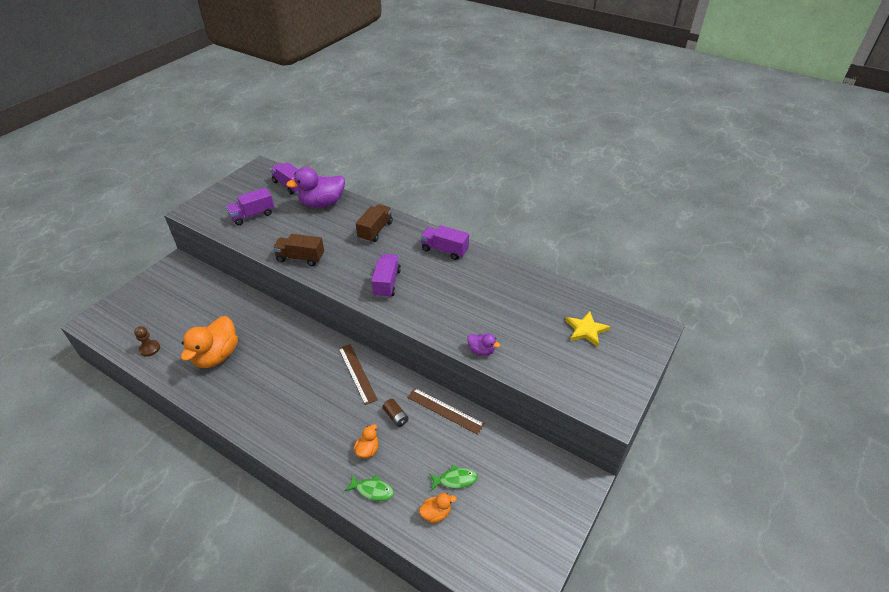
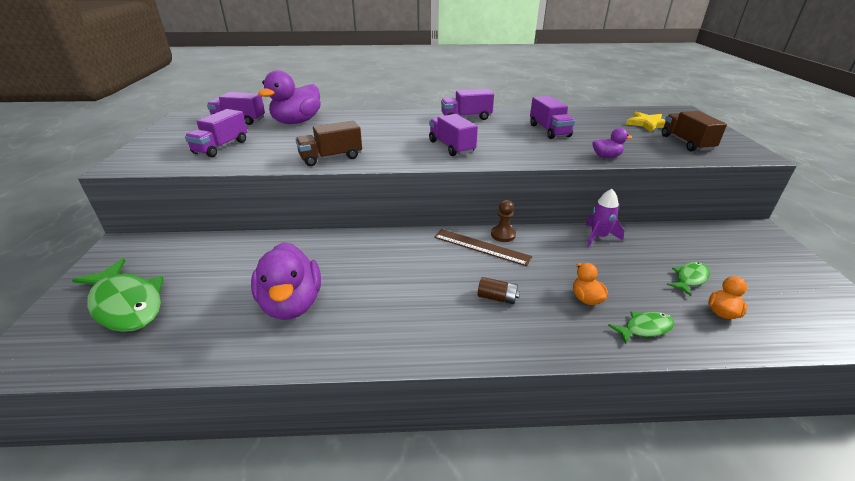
camera: 35 degrees left, 10 degrees down
brown pawn [134,326,160,357] -> brown pawn moved to [491,200,516,242]
orange duck [181,316,238,368] -> purple duck [251,242,321,320]
brown truck [356,204,393,242] -> brown truck moved to [662,111,727,151]
brown battery [383,399,409,427] -> brown battery moved to [478,277,520,304]
brown ruler [407,388,485,435] -> purple rocket [585,189,624,247]
none -> green fish [72,258,163,332]
none -> purple truck [530,96,575,139]

